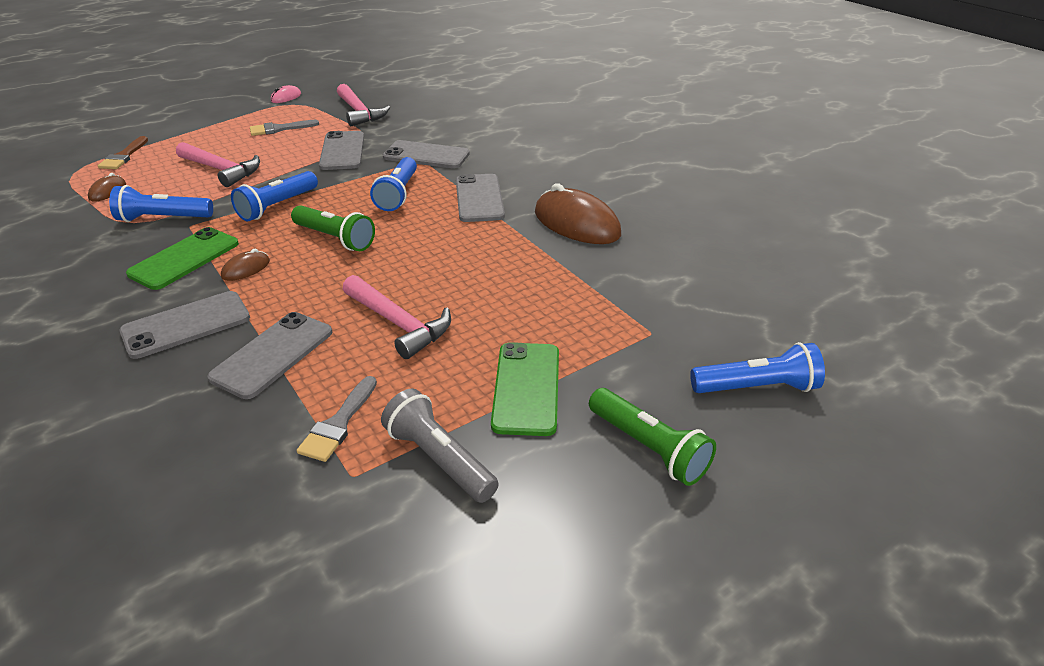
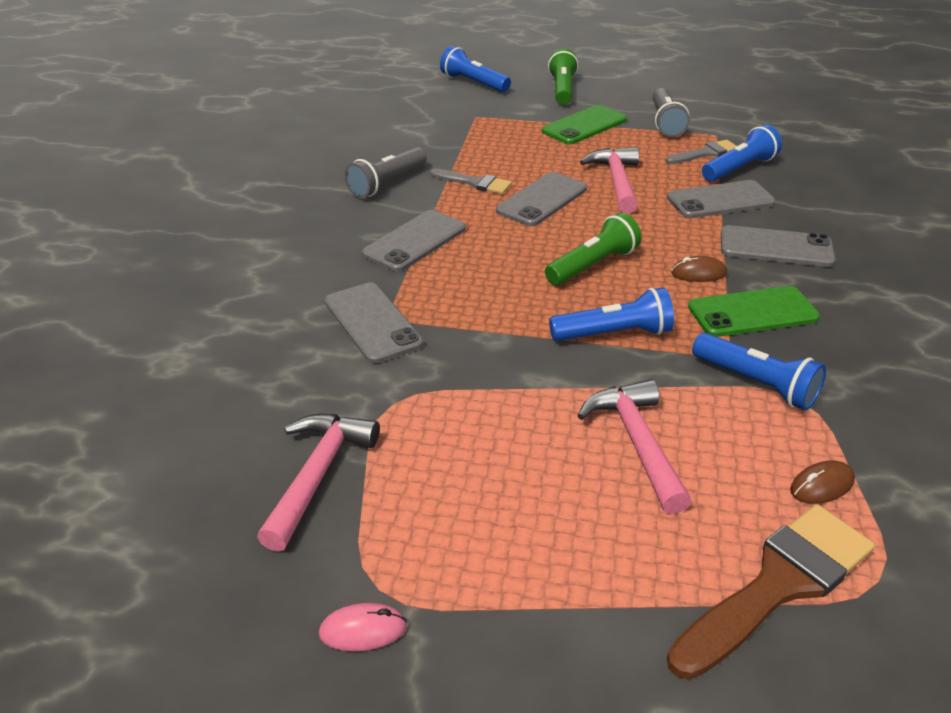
camera: 135 degrees left, 0 degrees up
brown brush [98,136,148,169] -> brown brush [667,504,875,680], size x1.81
grey brush [250,120,319,136] -> grey brush moved to [430,169,512,194]
green flashlight [291,205,375,251] -> green flashlight turned 60 degrees clockwise [545,213,641,285]
grey phone [319,131,364,170] -> grey phone moved to [496,172,587,226]
blue flashlight [370,157,417,211] -> blue flashlight moved to [702,125,782,182]
brown mouse [535,183,621,244] -> grey flashlight [344,147,427,198]

